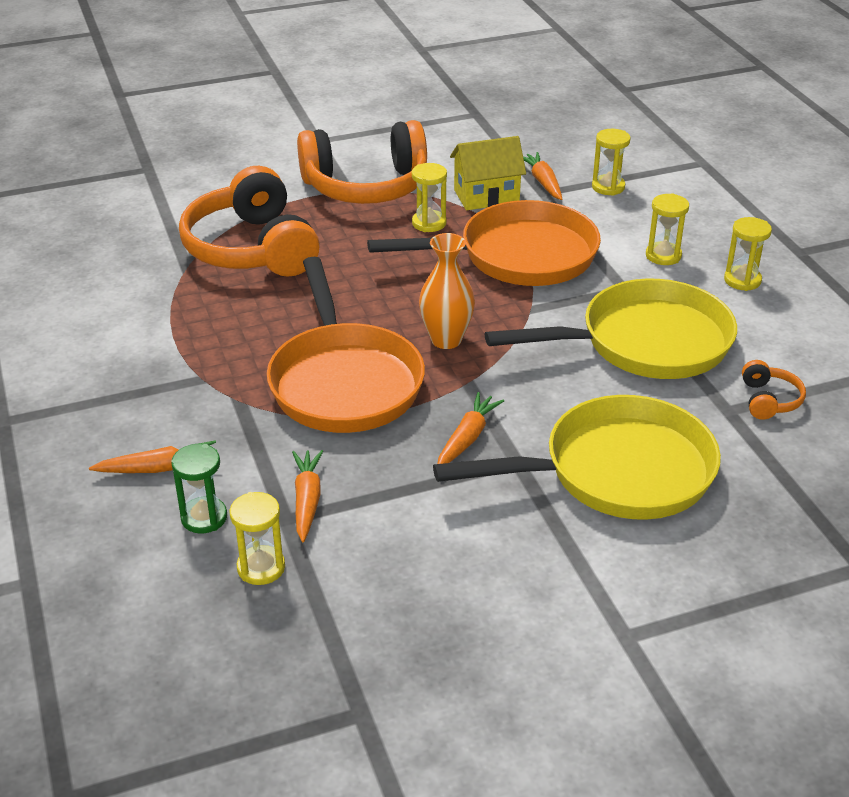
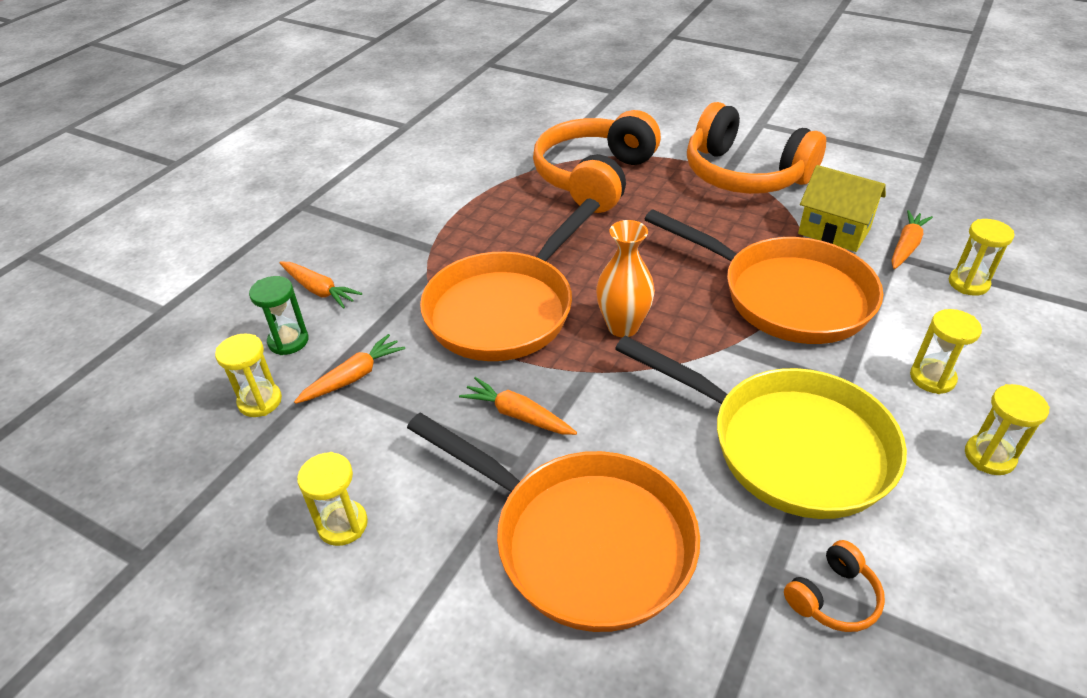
camera: 50 degrees right, 5 degrees up
yellow hourglass [412,163,447,232] -> yellow hourglass moved to [297,452,368,546]
yellow pan [433,395,721,520] -> orange pan [407,412,700,632]
orange carrot [437,392,504,464] -> orange carrot turned 135 degrees counterclockwise [459,377,577,435]

